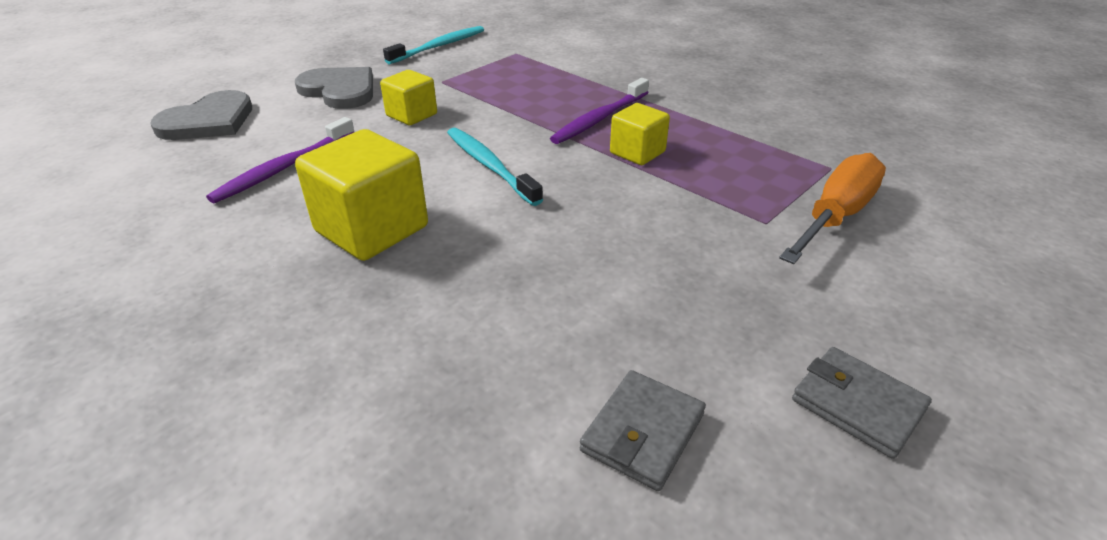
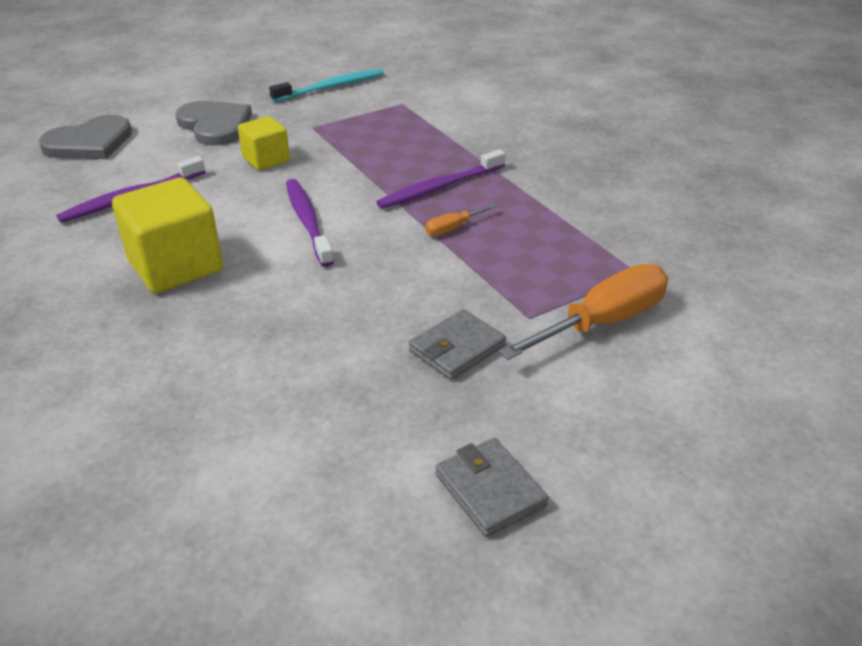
camera: 15 degrees right, 0 degrees up
turquoise toothbrush [447,128,543,206] -> purple toothbrush [286,179,334,267]
grey wallet [580,370,706,491] -> grey wallet moved to [409,309,506,380]
yellow cube [610,103,670,165] -> orange screwdriver [425,204,498,236]

